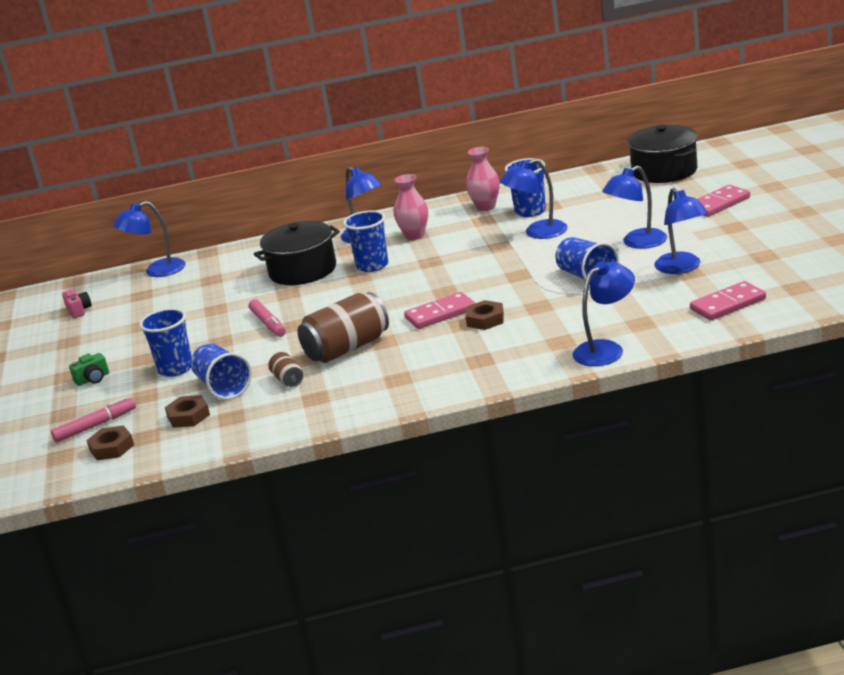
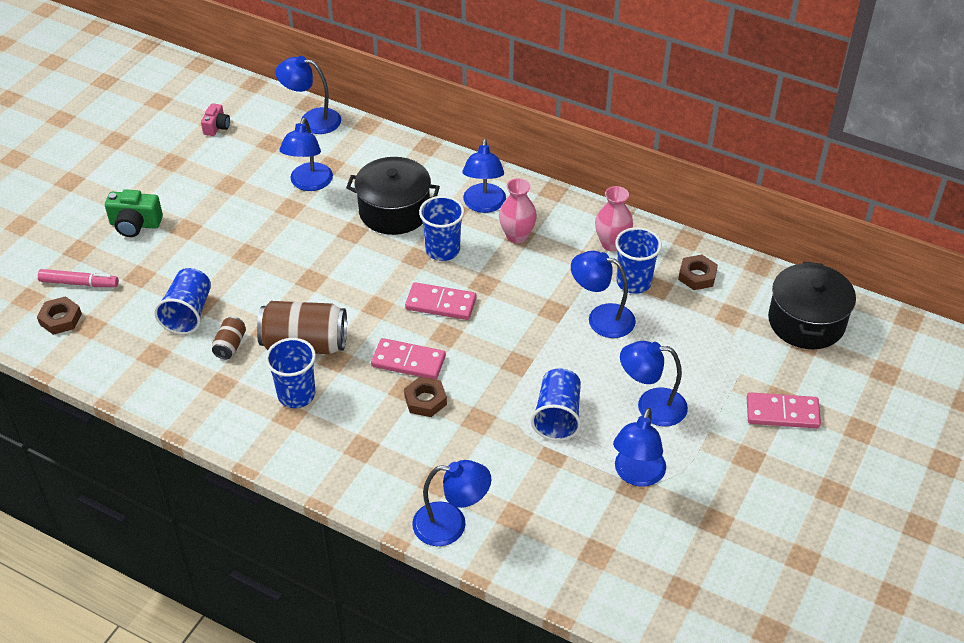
camera: 35 degrees right, 20 degrees up
green camera [69,353,109,386] -> green camera [105,189,163,237], size x1.55
blue cup [139,308,192,377] -> blue cup moved to [265,338,316,408]
brown nut [165,395,210,428] -> brown nut moved to [678,255,718,290]
pink marker [248,299,286,337] -> none
pink domino [690,281,766,320] -> pink domino moved to [405,282,476,320]
none -> blue lamp [279,117,333,191]

